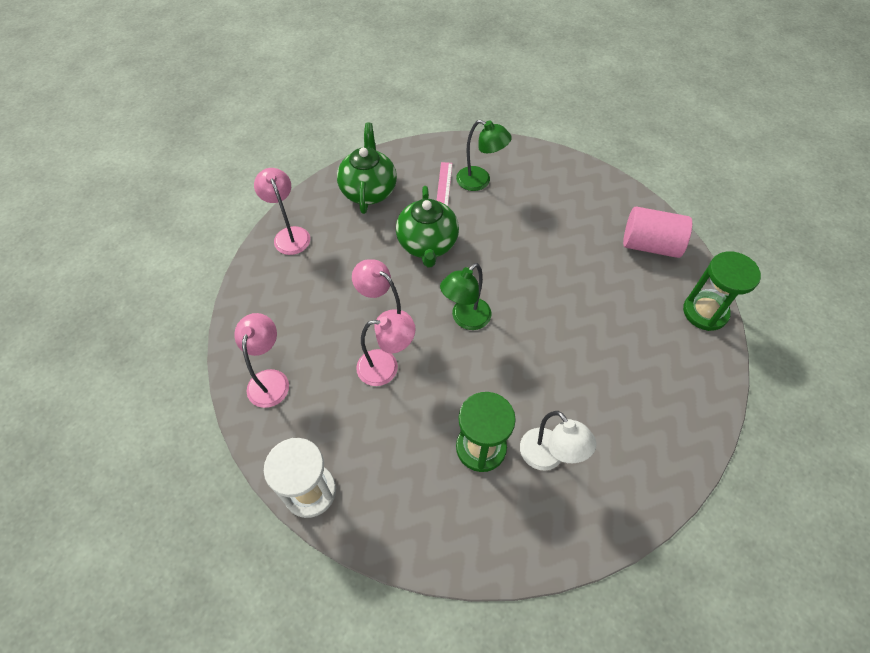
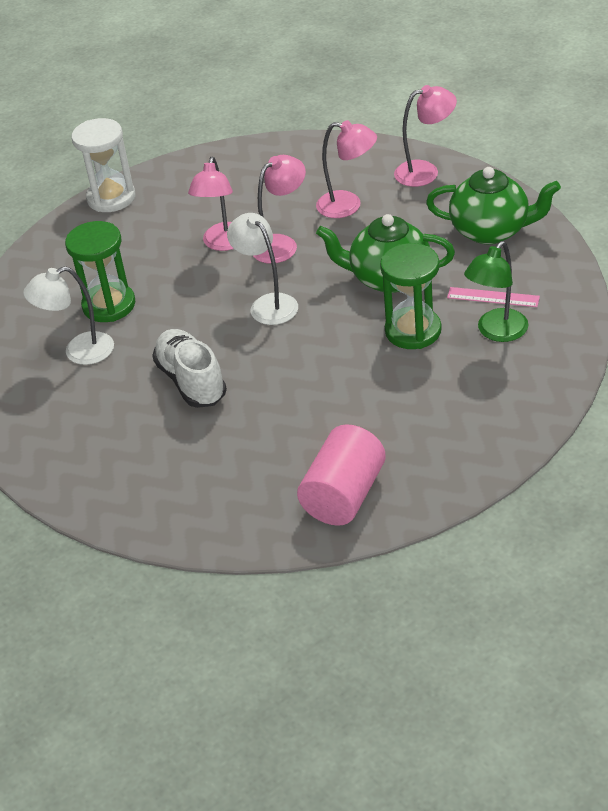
camera: 105 degrees right, 15 degrees down
pink lamp [234,313,289,408] -> pink lamp moved to [316,120,377,218]
green lamp [440,263,491,330] -> white lamp [227,213,298,325]
green hourglass [683,251,761,331] -> green hourglass moved to [380,243,442,349]
none -> white shoe [152,329,227,408]

